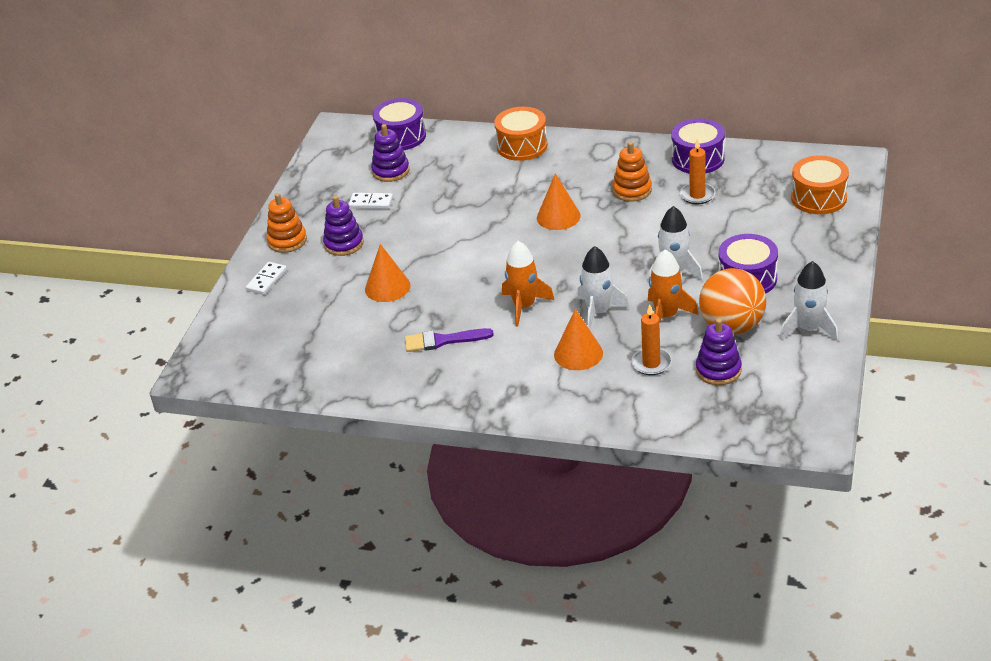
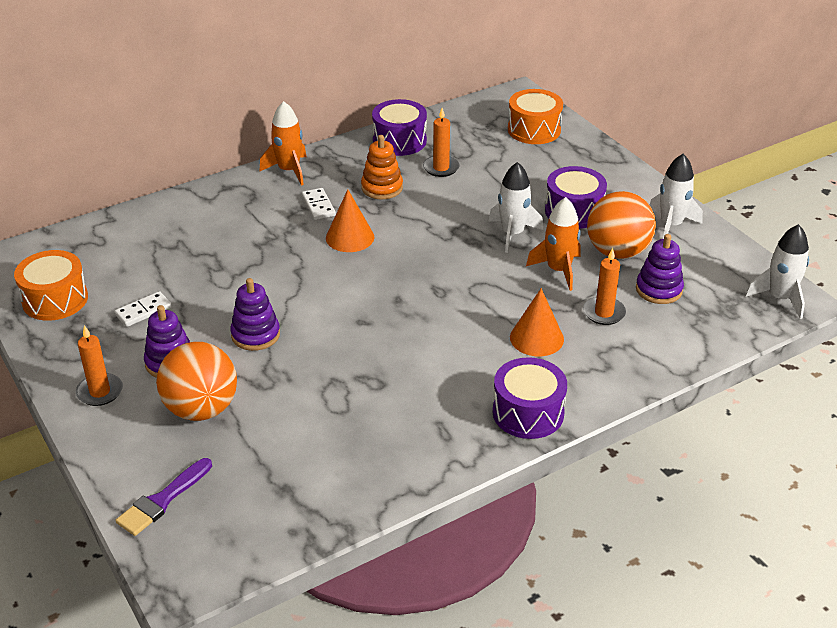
camera: 50 degrees left, 0 degrees up
white domino [246,262,287,295] -> white domino moved to [302,188,336,220]
orange stacking toy [266,193,307,253] -> orange candle [76,325,123,406]
orange cone [365,244,410,302] -> none
purple stacking toy [371,124,410,182] -> purple stacking toy moved to [230,278,280,351]
purple drum [373,98,426,150] -> purple drum moved to [493,357,567,439]
purple brush [405,328,494,352] -> purple brush moved to [115,458,212,536]
orange drum [494,107,548,161] -> orange drum moved to [14,250,88,321]
orange rocket [502,241,554,327] -> orange rocket moved to [259,101,307,186]
white rocket [577,246,630,330] -> white rocket moved to [745,224,809,319]
none -> orange ball [156,342,237,421]

